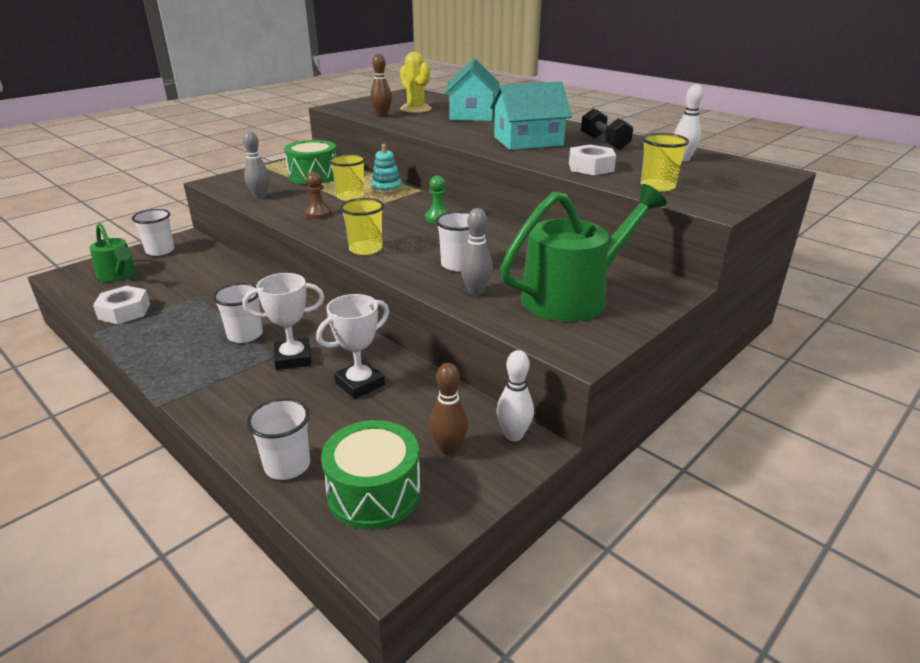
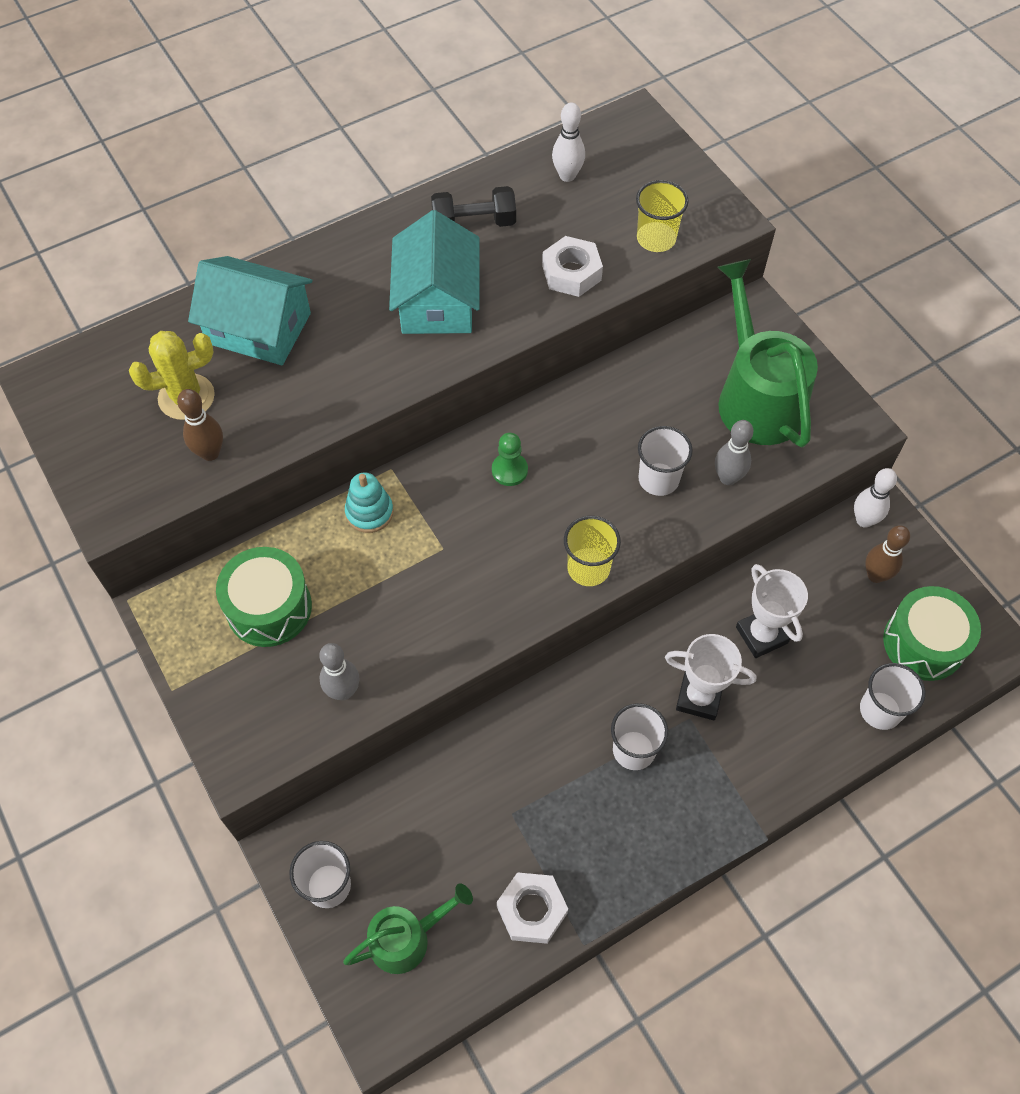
camera: 75 degrees left, 30 degrees up
white trophy [243,273,324,370] -> white trophy turned 75 degrees counterclockwise [665,634,756,720]
brown pawn [305,172,331,219] -> none
yellow cup [329,154,366,201] -> none

